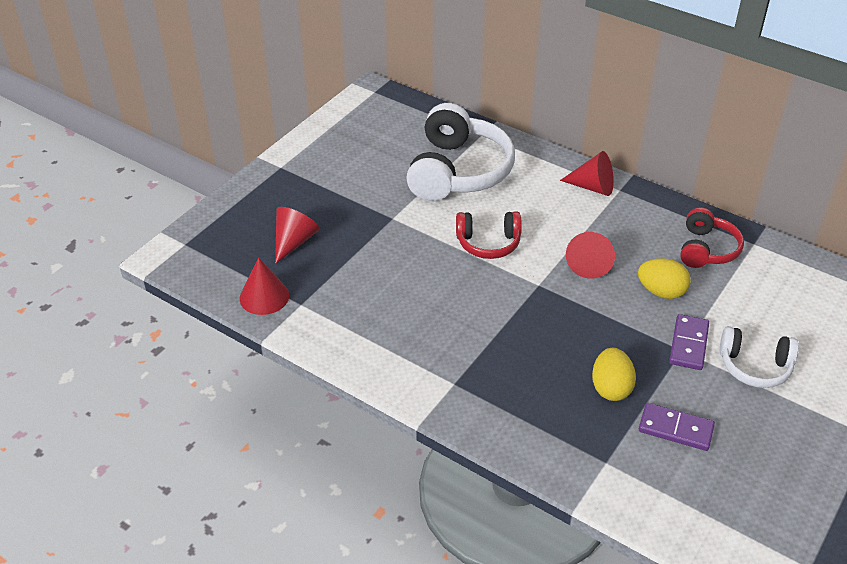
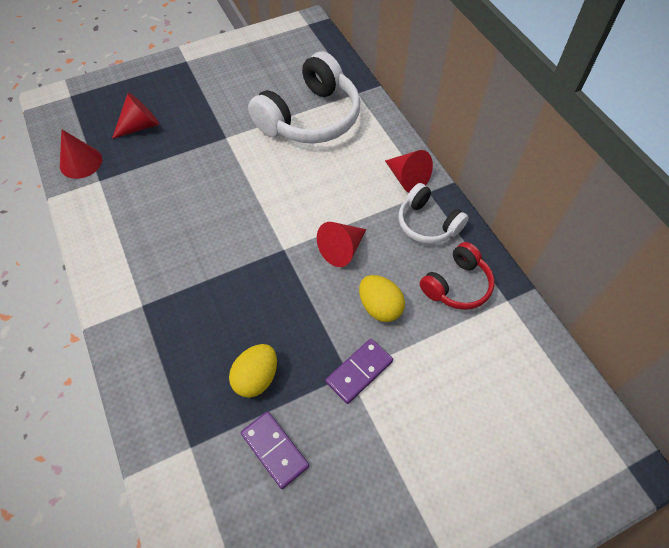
camera: 30 degrees right, 15 degrees up
red headphones [456,211,522,259] -> none
white headphones [720,326,799,388] -> white headphones moved to [398,183,469,244]

